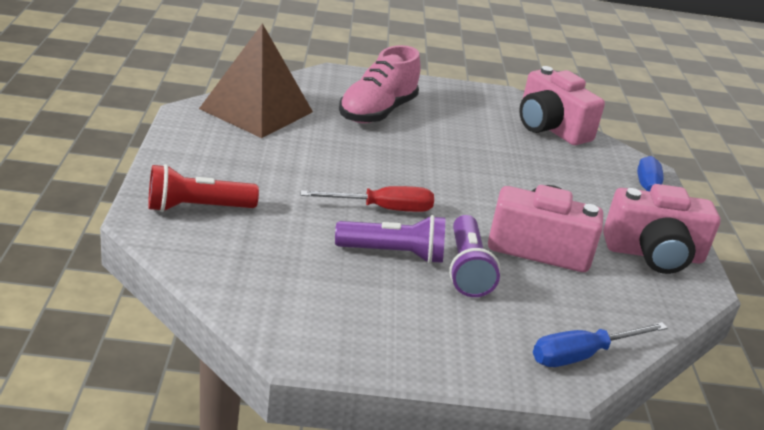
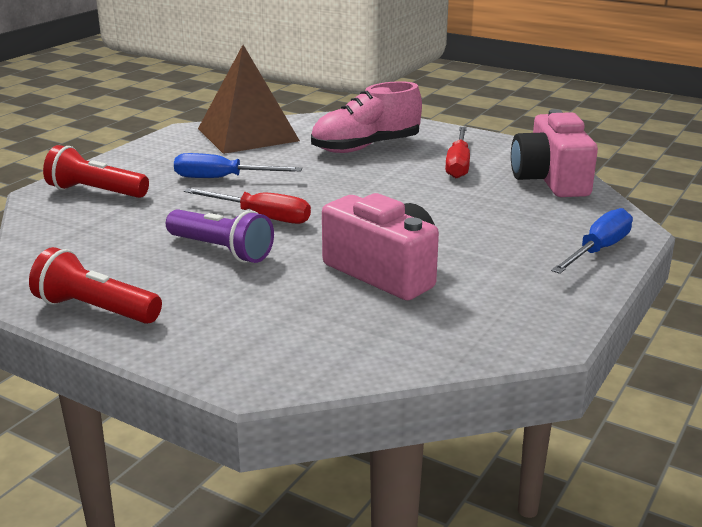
camera: 35 degrees right, 5 degrees down
purple flashlight [449,215,500,297] -> none
blue screwdriver [533,322,668,367] -> blue screwdriver moved to [174,153,302,178]
pink camera [603,184,720,274] -> none
none -> red flashlight [29,247,162,324]
none -> red screwdriver [445,127,470,178]

